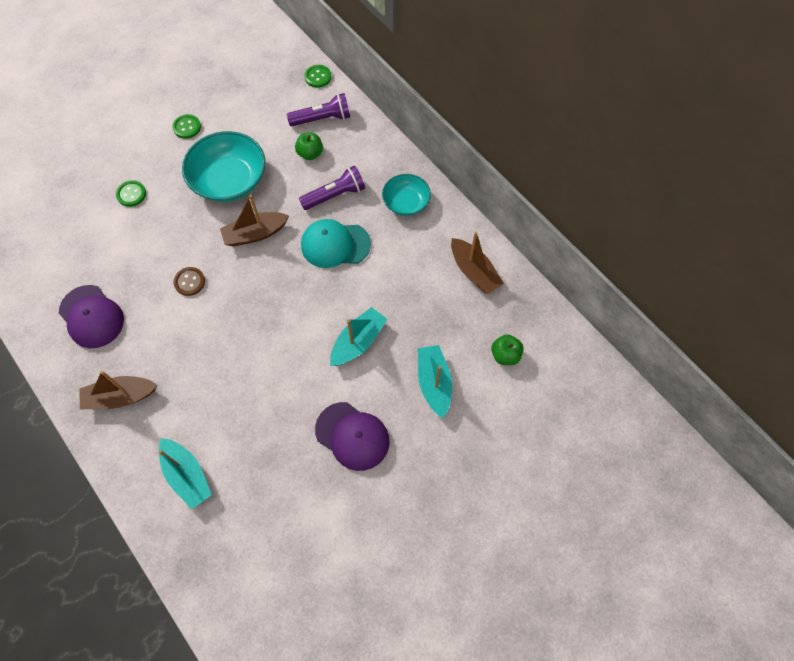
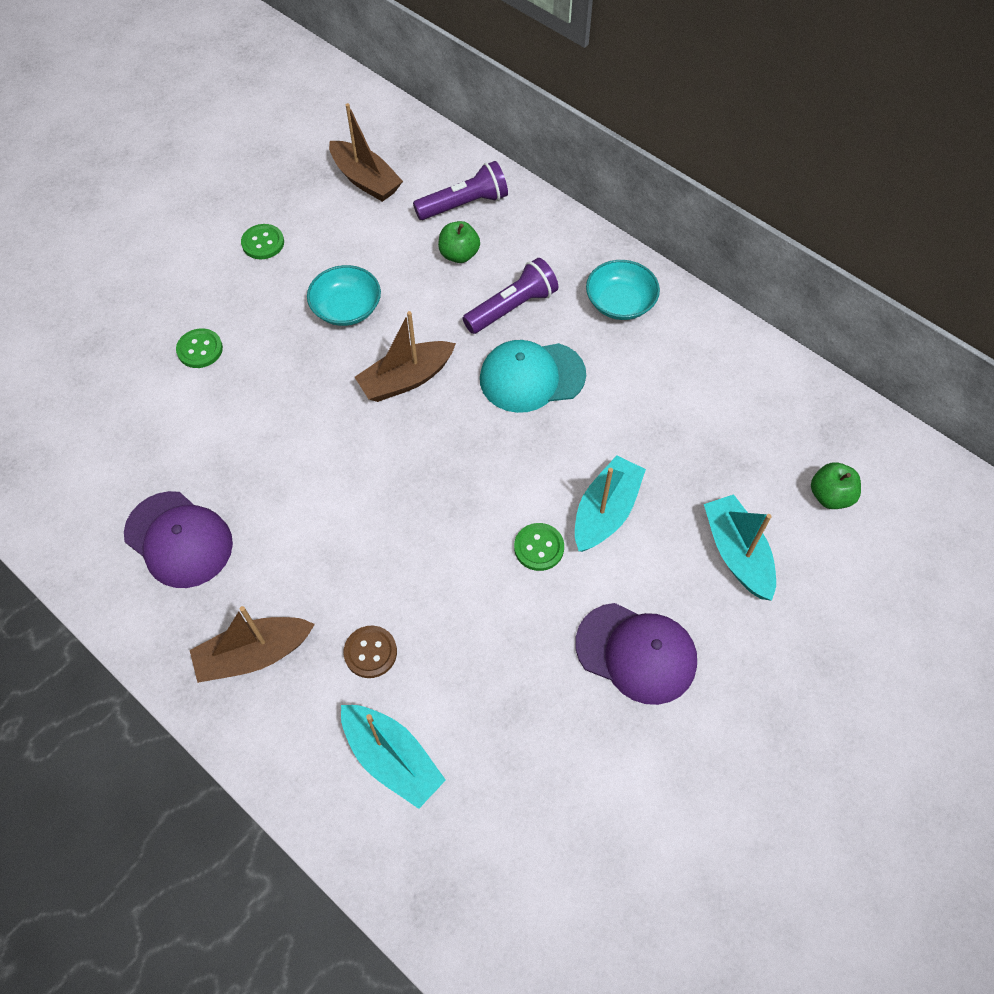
camera: 10 degrees left, 5 degrees down
brown button [174,267,205,296] -> brown button moved to [344,626,397,678]
turquoise bowl [182,131,266,202] -> turquoise bowl [307,265,381,326], size x0.59
green button [305,65,331,88] -> green button moved to [514,523,564,571]
brown boat [451,232,504,294] -> brown boat moved to [329,103,403,202]

